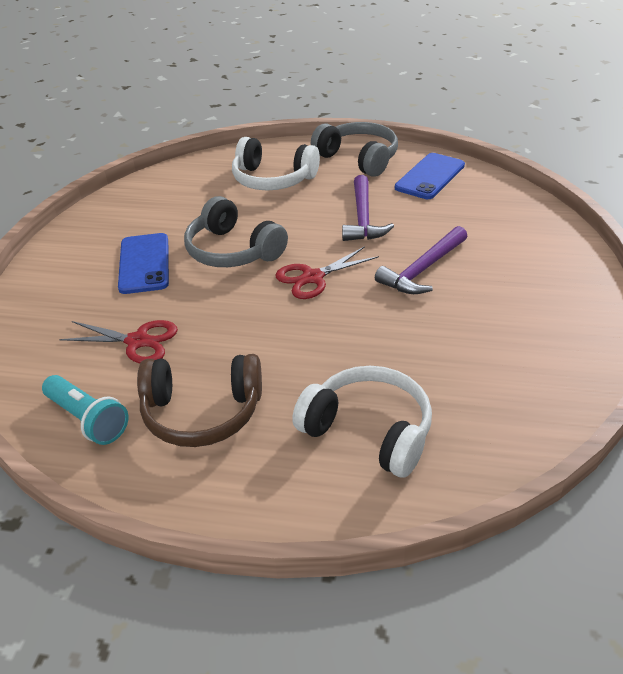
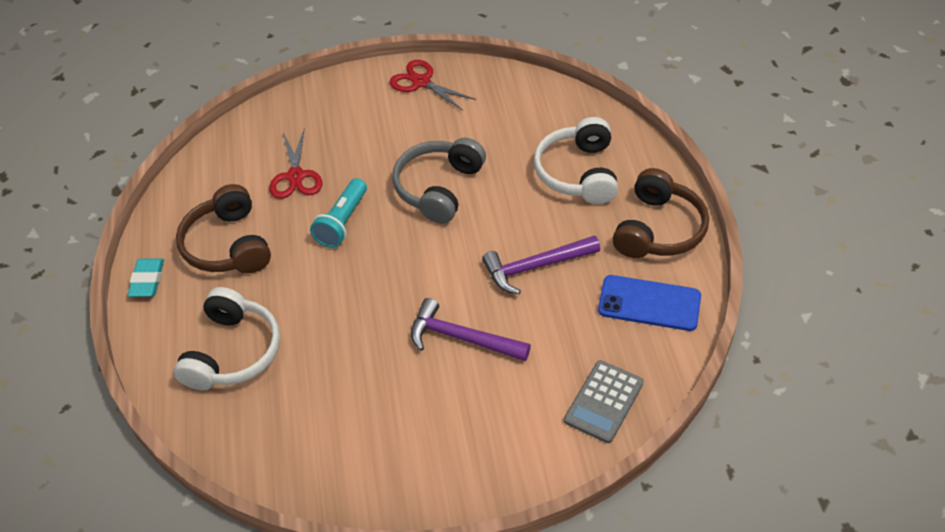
camera: 70 degrees right, 10 degrees up
turquoise flashlight [42,375,128,445] -> turquoise flashlight moved to [310,178,367,248]
blue phone [118,233,169,294] -> none
red scissors [275,246,379,299] -> red scissors moved to [390,60,476,111]
grey headphones [311,122,398,177] -> brown headphones [613,168,709,258]
none -> turquoise eraser [128,258,164,297]
none -> grey calculator [564,360,644,443]

